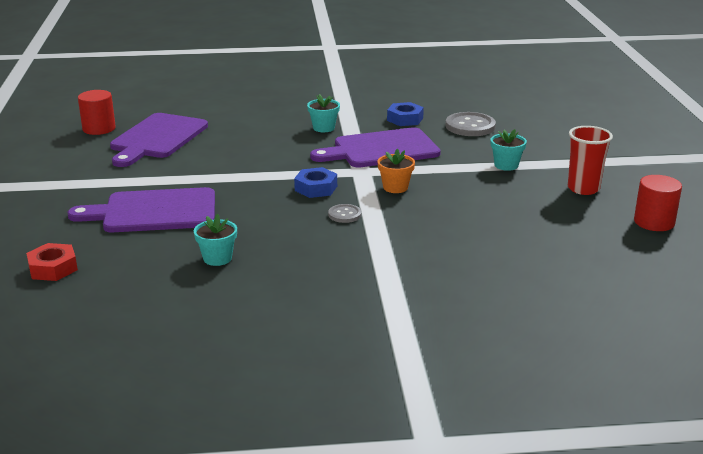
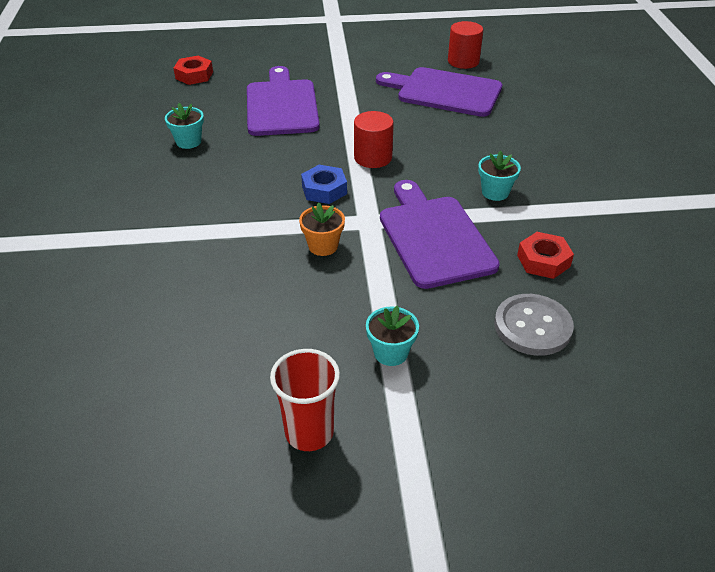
camera: 90 degrees right, 15 degrees up
grey button [328,204,361,223] -> none
blue nut [387,102,424,126] -> red nut [517,232,574,279]
red cylinder [634,175,682,231] -> red cylinder moved to [354,111,394,168]

